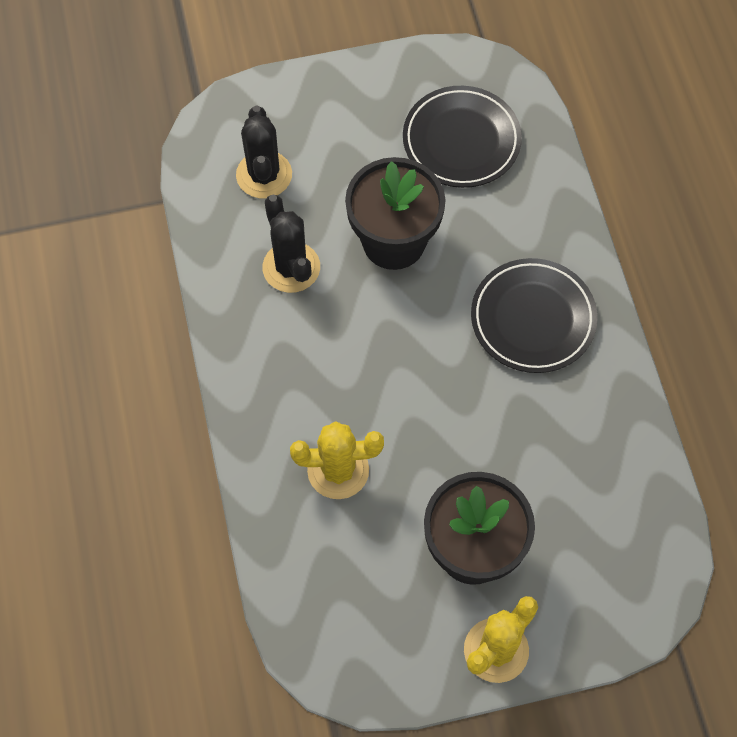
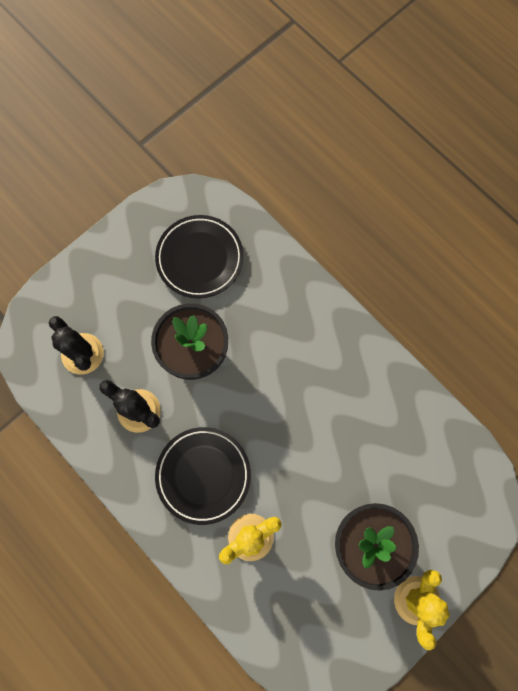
camera: 30 degrees left, 10 degrees up
black plate [471,258,598,373] -> black plate moved to [155,427,251,525]

